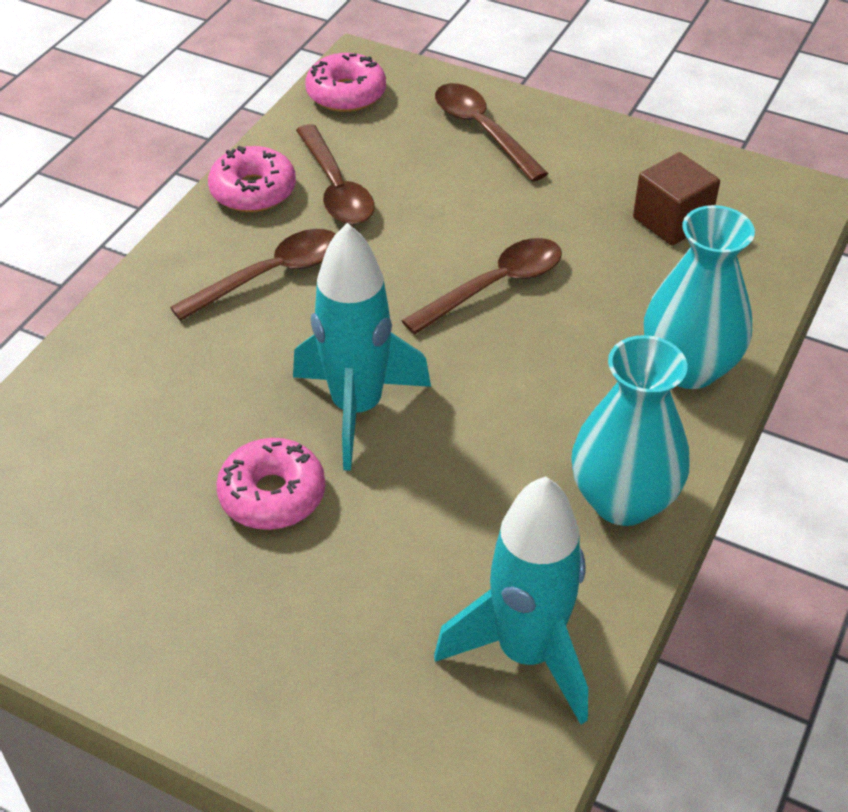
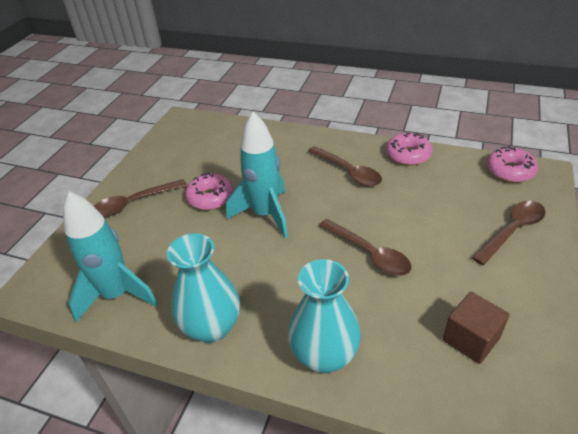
camera: 85 degrees right, 5 degrees down
brown spoon [296,124,375,225] -> brown spoon moved to [94,179,187,217]

